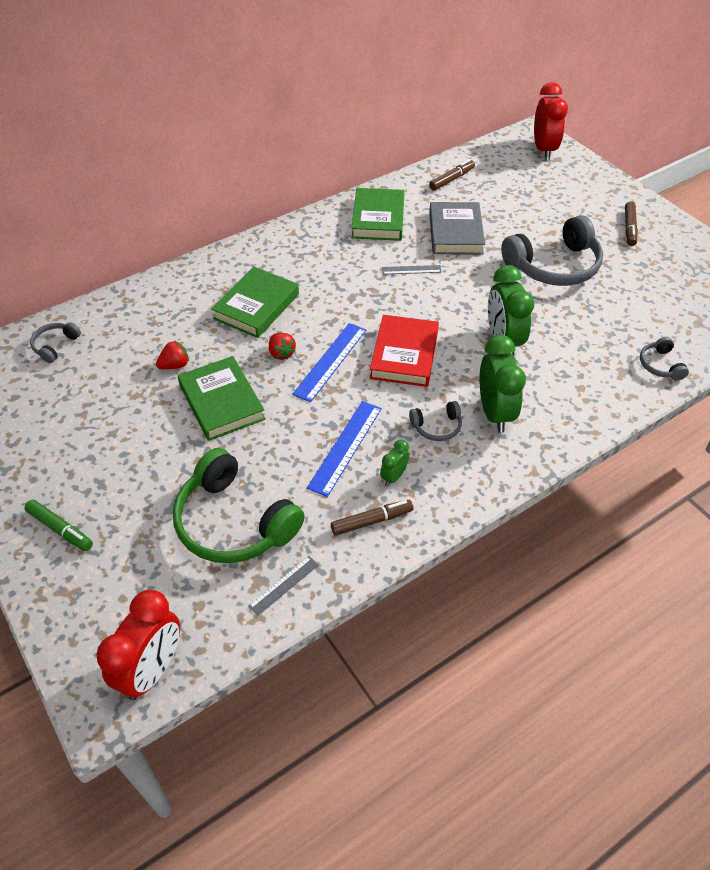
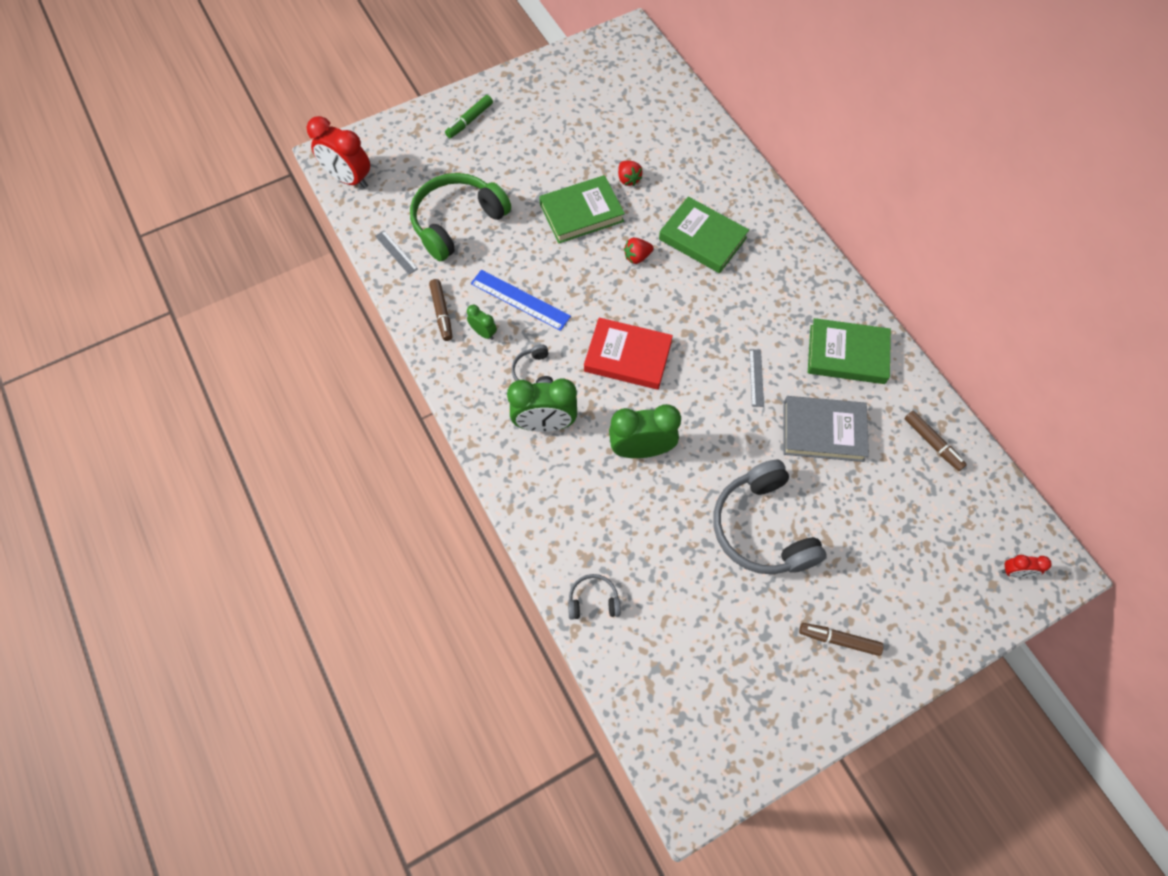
camera: 95 degrees right, 15 degrees up
grey headphones [30,322,81,363] -> none
blue ruler [292,323,366,402] -> none
red clock [534,82,568,160] -> red clock [1002,555,1052,578], size x0.50

